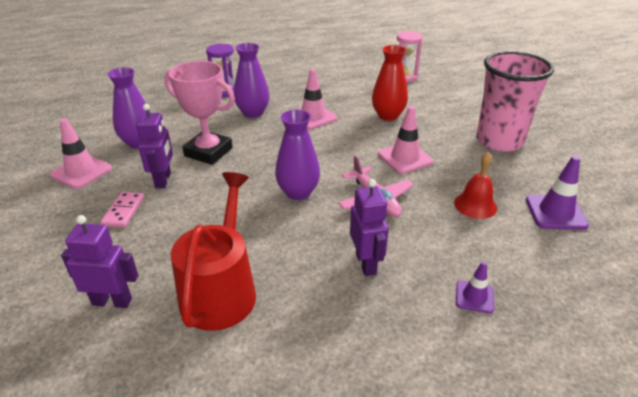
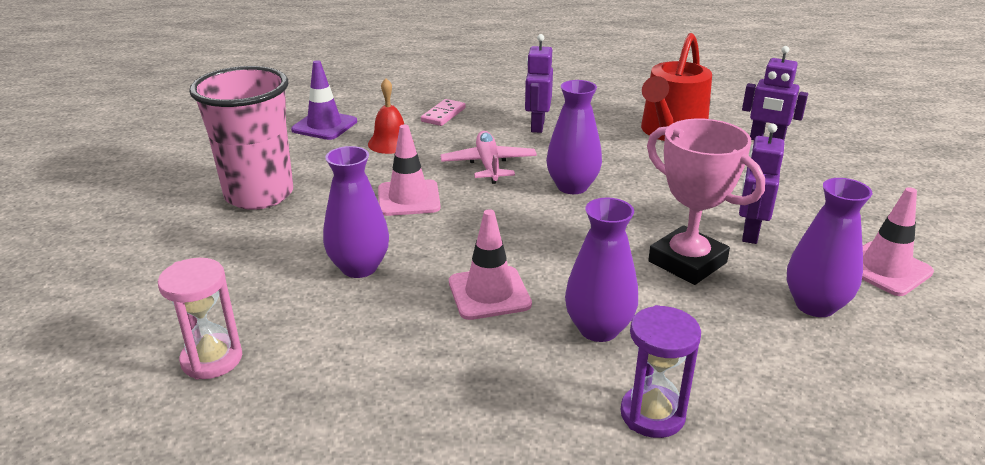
camera: 160 degrees left, 5 degrees down
pink domino [101,192,145,228] -> pink domino moved to [421,99,466,126]
red vase [372,45,408,121] -> purple vase [323,146,389,278]
purple traffic cone [456,261,494,313] -> none

